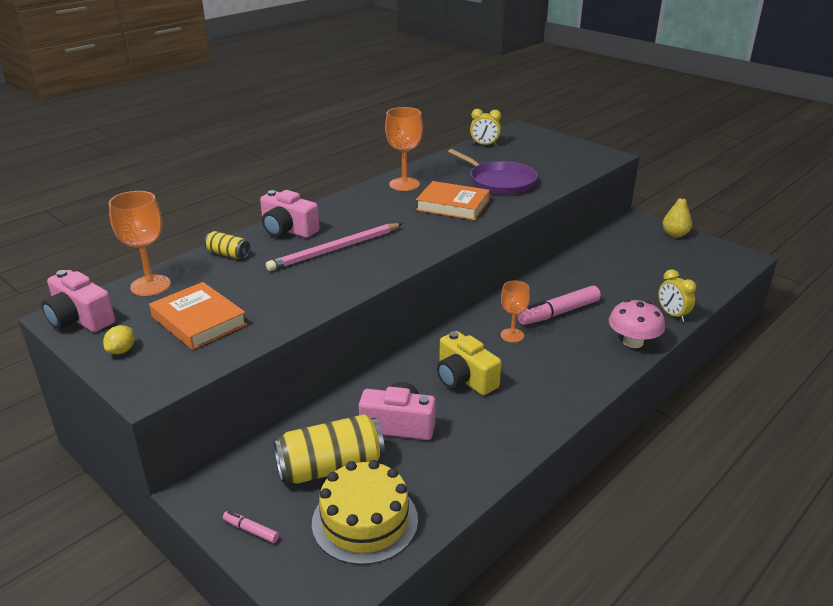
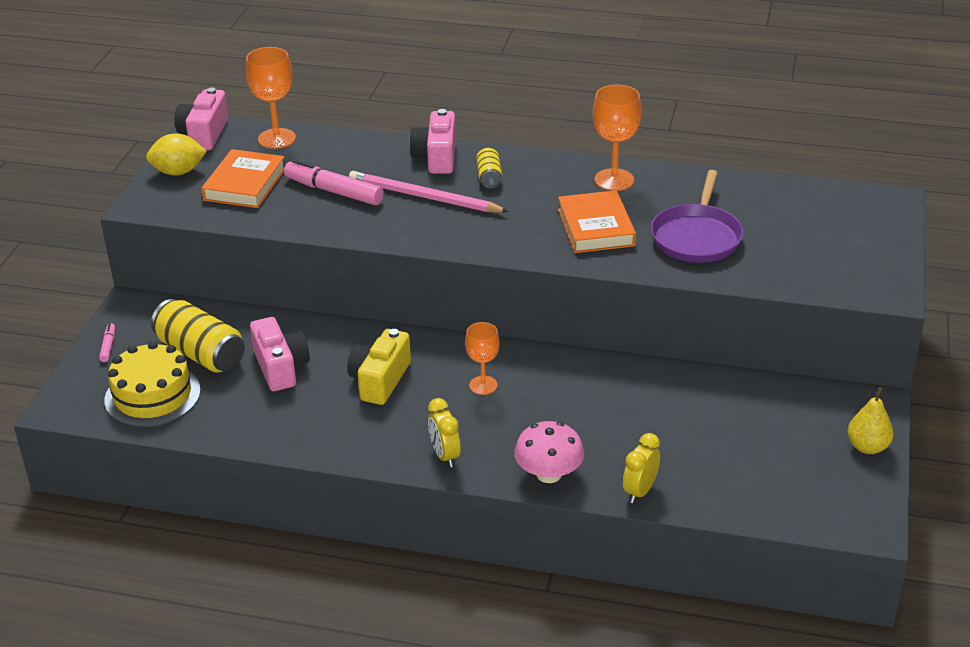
camera: 60 degrees right, 5 degrees up
yellow lemon [103,325,135,354] -> yellow lemon [146,133,207,175], size x1.71
yellow can [205,231,250,259] -> yellow can moved to [476,148,502,188]
yellow clock [470,109,501,146] -> yellow clock moved to [428,398,461,467]
pink marker [518,286,601,325] -> pink marker moved to [284,159,384,205]

